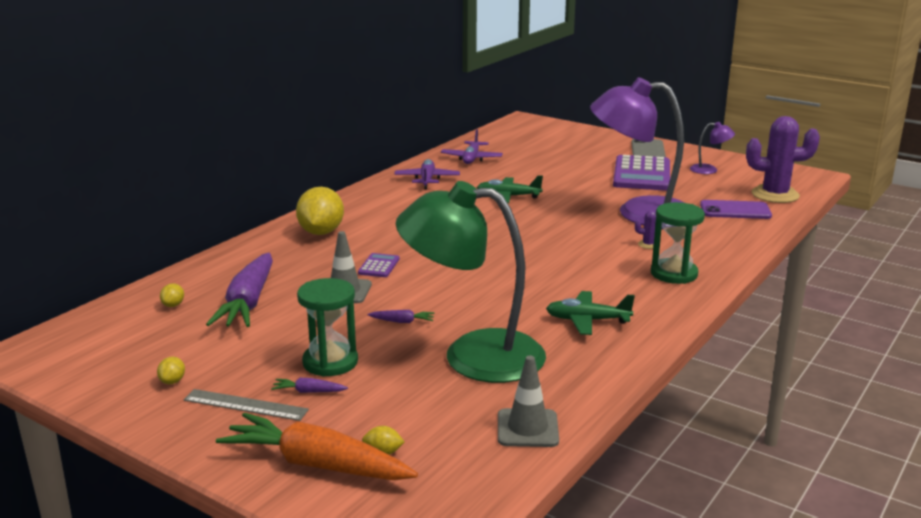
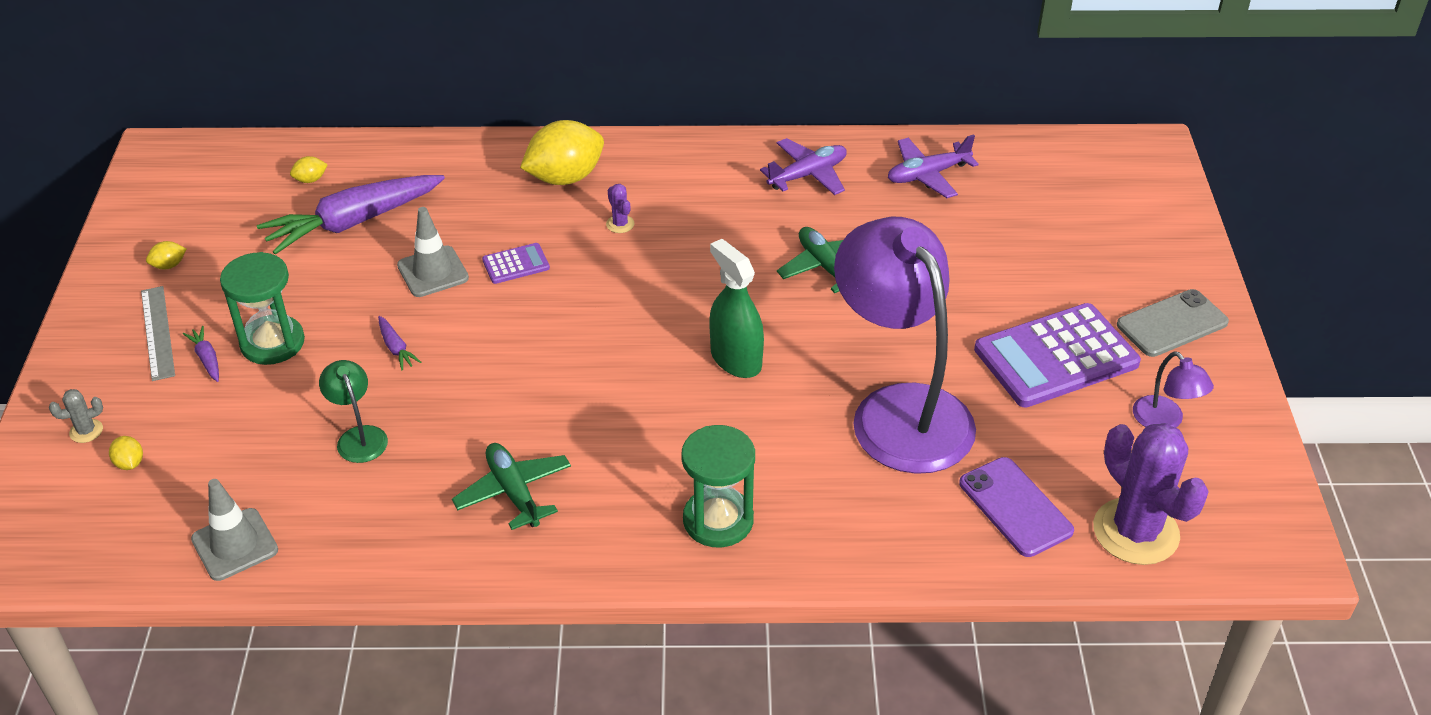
camera: 55 degrees right, 20 degrees up
orange carrot [216,413,418,480] -> grey cactus [49,389,103,443]
green lamp [396,181,546,383] -> green lamp [319,360,388,463], size x0.41
purple cactus [635,210,663,249] -> purple cactus moved to [606,184,634,233]
none -> green spray bottle [709,239,764,378]

